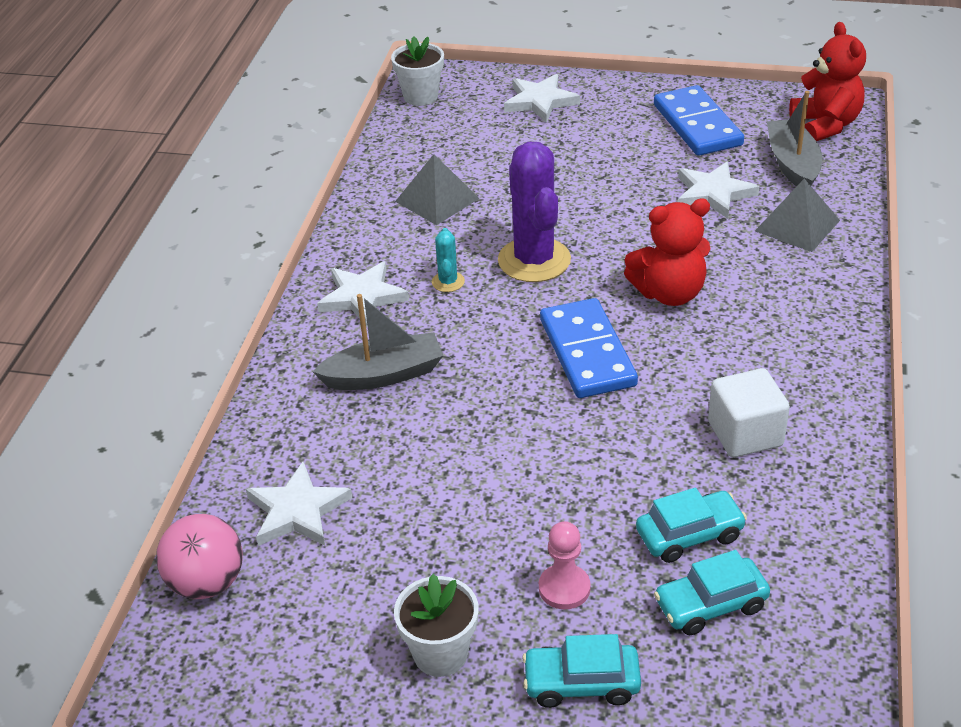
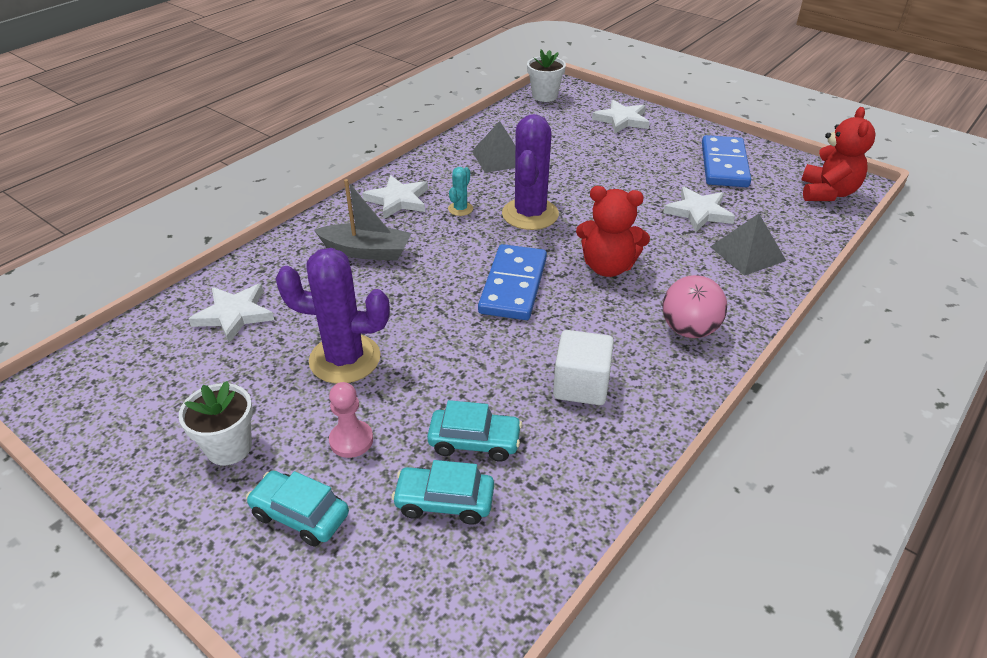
camera: 25 degrees right, 0 degrees up
pink ball [156,514,243,599] -> pink ball moved to [662,275,727,338]
grey boat [767,91,822,187] -> none
none -> purple cactus [275,248,390,384]

